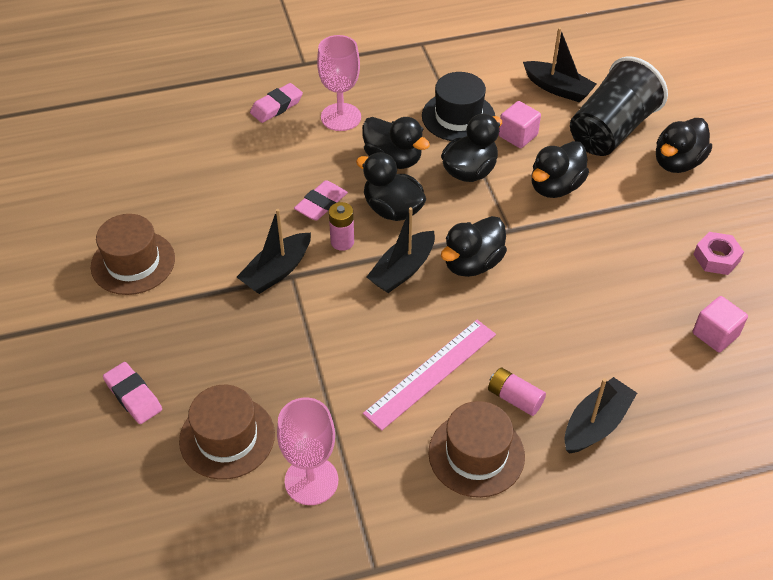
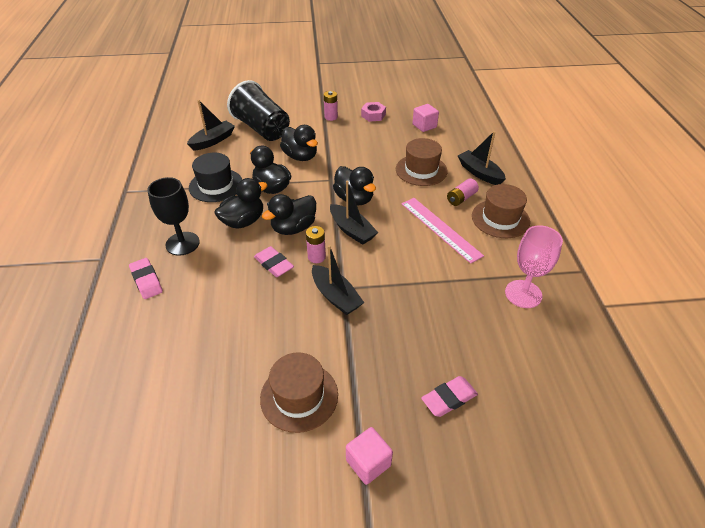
camera: 80 degrees left, 5 degrees down
brown hat [179,385,275,480] -> brown hat moved to [396,138,448,186]
pink goblet [317,35,361,131] -> black goblet [147,177,200,256]
pink cube [499,101,541,148] -> pink cube moved to [346,427,393,485]
black duck [656,118,712,173] -> none
none -> pink battery [324,91,338,121]

